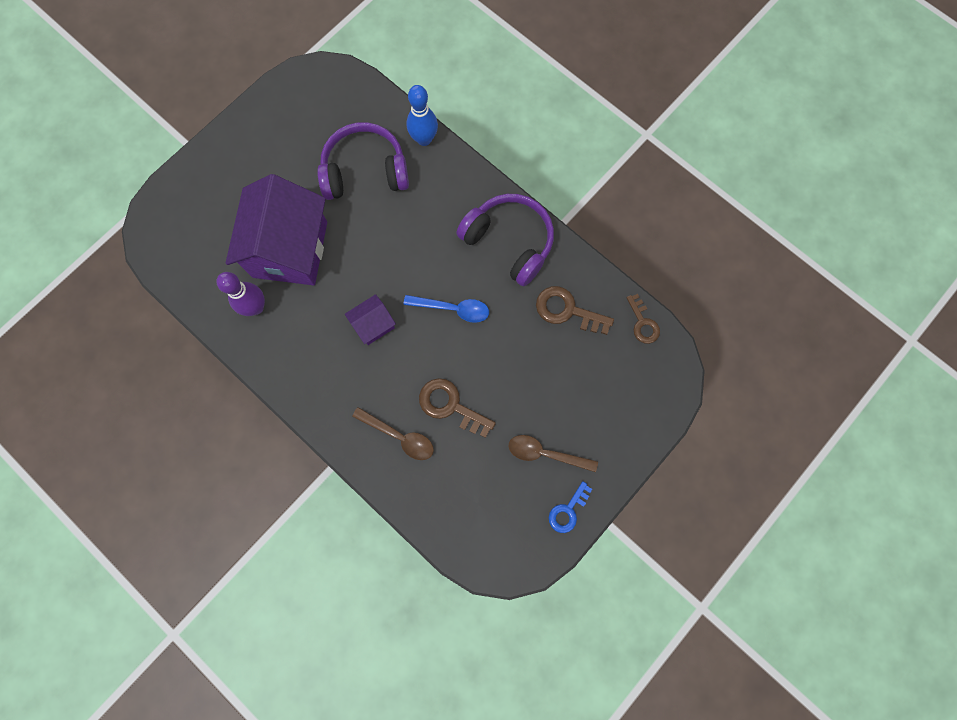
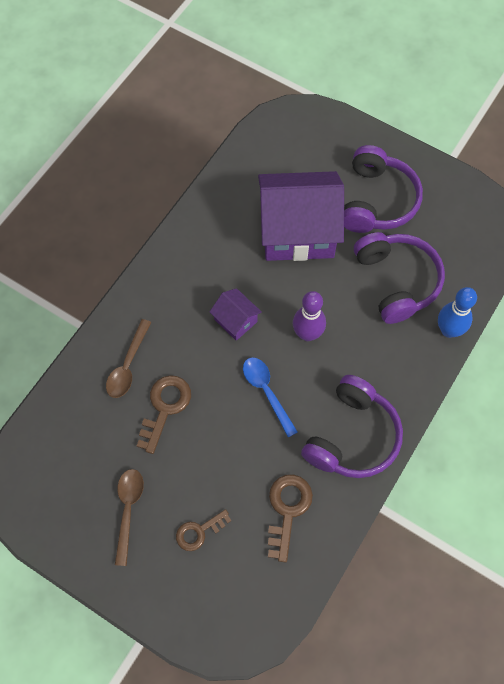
camera: 80 degrees right, 10 degrees down
purple bowling pin [216,272,265,316] -> purple bowling pin moved to [293,291,326,341]
blue spoon [403,295,489,323] -> blue spoon turned 150 degrees clockwise [243,358,298,437]
blue key [549,481,592,533] -> none
brown key [627,294,660,344] -> brown key moved to [176,509,231,551]
none -> purple headphones [344,145,423,233]

